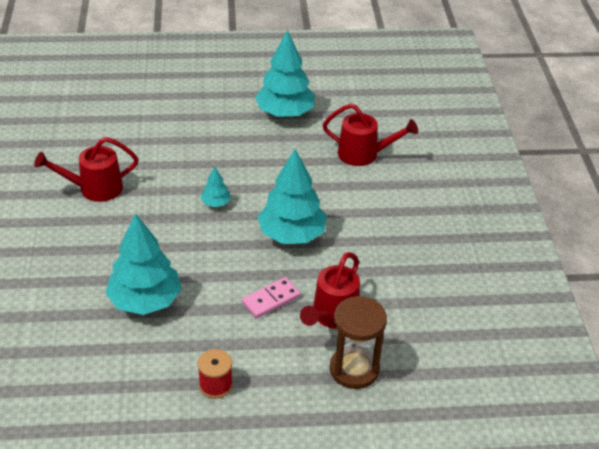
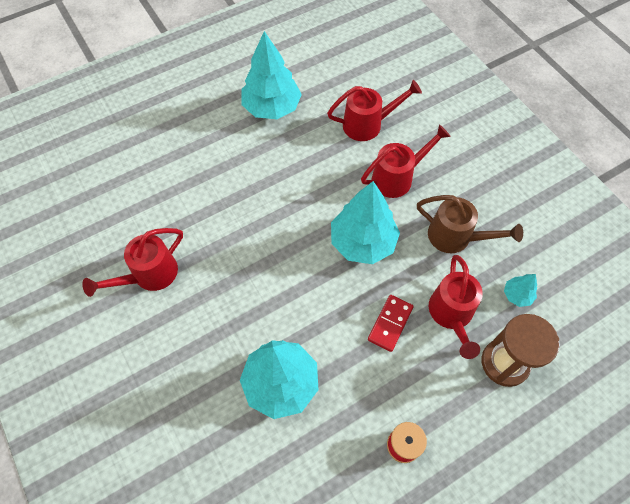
camera: 25 degrees left, 20 degrees up
turquoise tree [200,166,231,207] -> turquoise tree moved to [504,274,537,307]
pink domino [242,277,300,319] -> red domino [368,295,414,352]
none -> red watering can [361,124,451,198]
none -> brown watering can [417,195,523,253]

